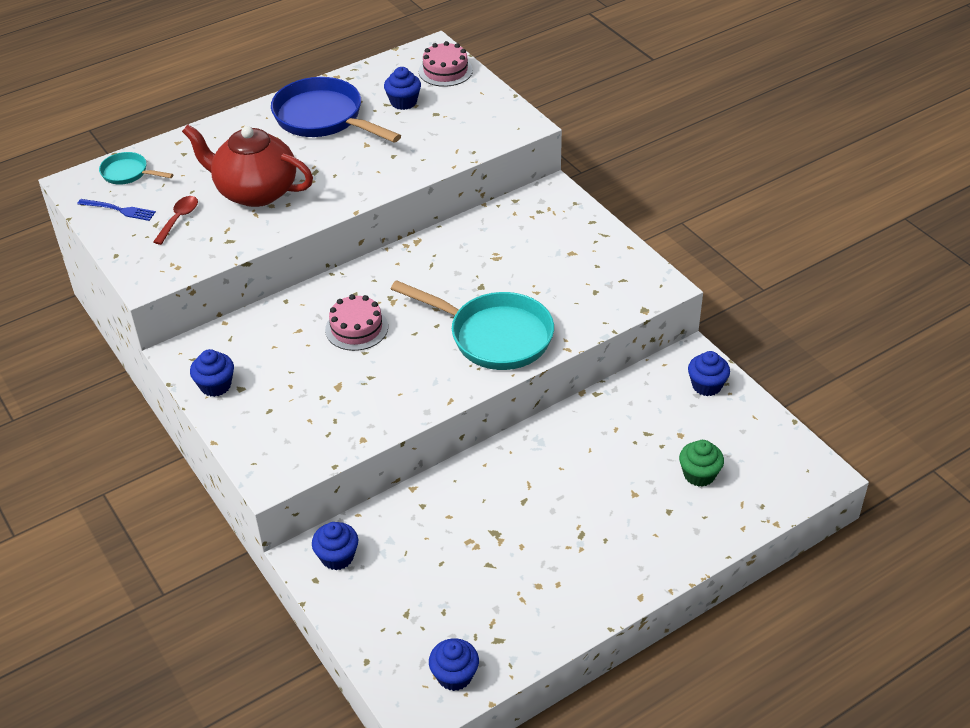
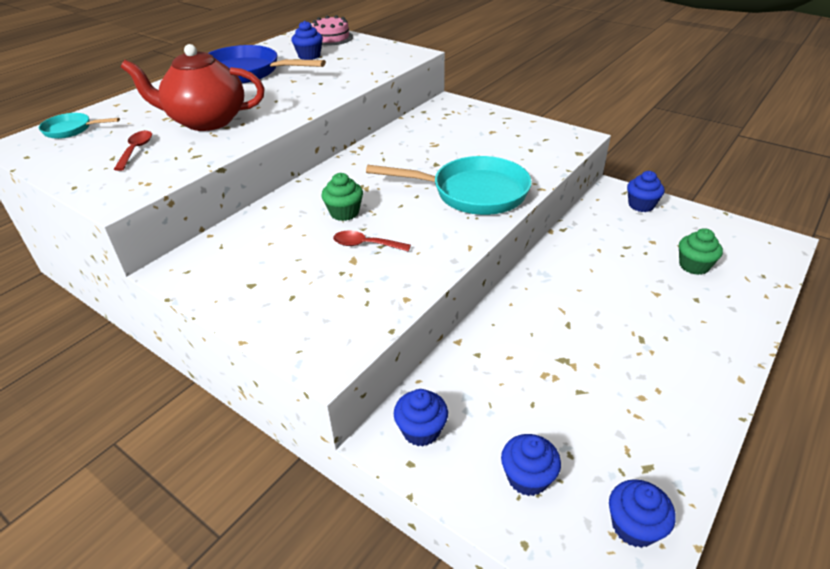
camera: 20 degrees left, 5 degrees down
blue fork [77,199,156,221] -> none
blue cupcake [190,349,234,397] -> blue cupcake moved to [501,434,561,496]
pink cake [325,294,388,351] -> green cupcake [321,173,363,221]
none -> red spoon [333,231,411,252]

